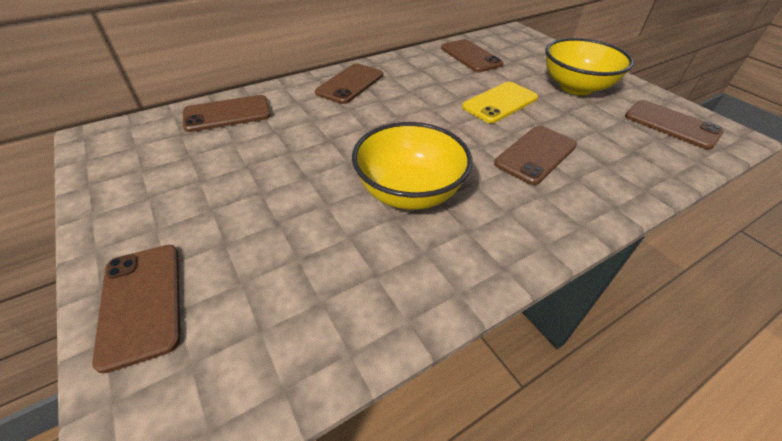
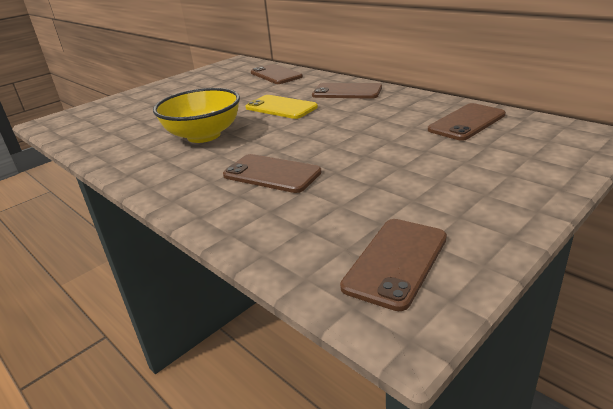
camera: 80 degrees right, 15 degrees down
brown phone [92,245,180,374] -> none
yellow phone [462,82,538,123] -> yellow phone moved to [245,95,318,119]
yellow bowl [546,38,634,95] -> none

